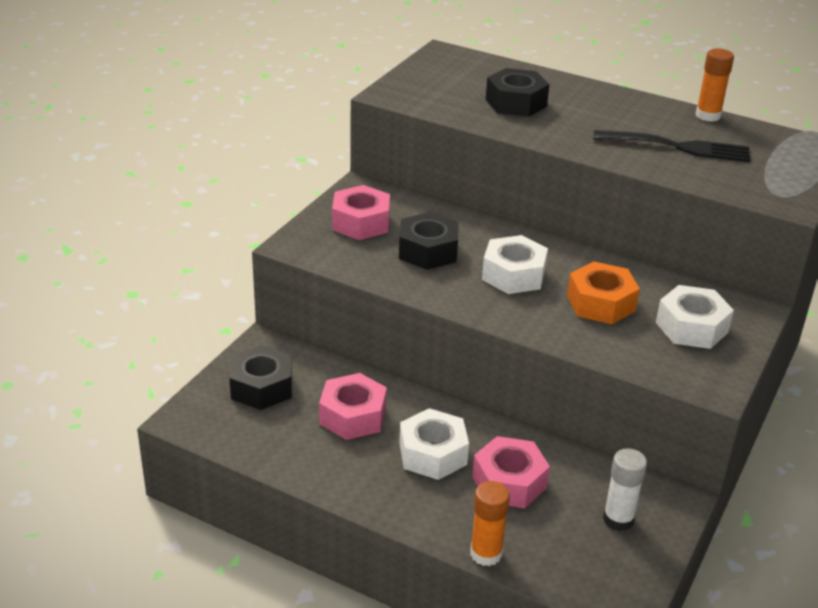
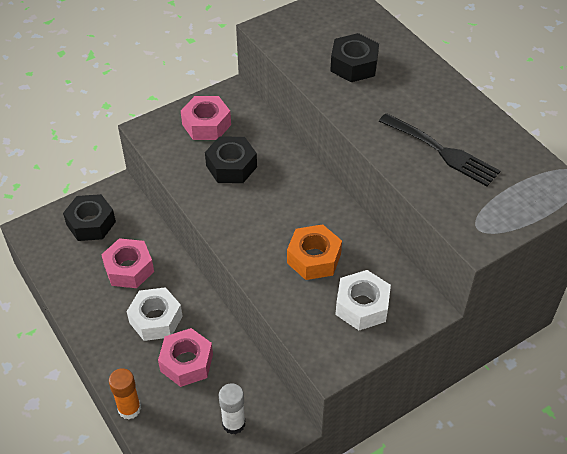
camera: 30 degrees right, 15 degrees up
white nut [482,235,548,294] -> none
orange glue stick [696,49,734,122] -> none

